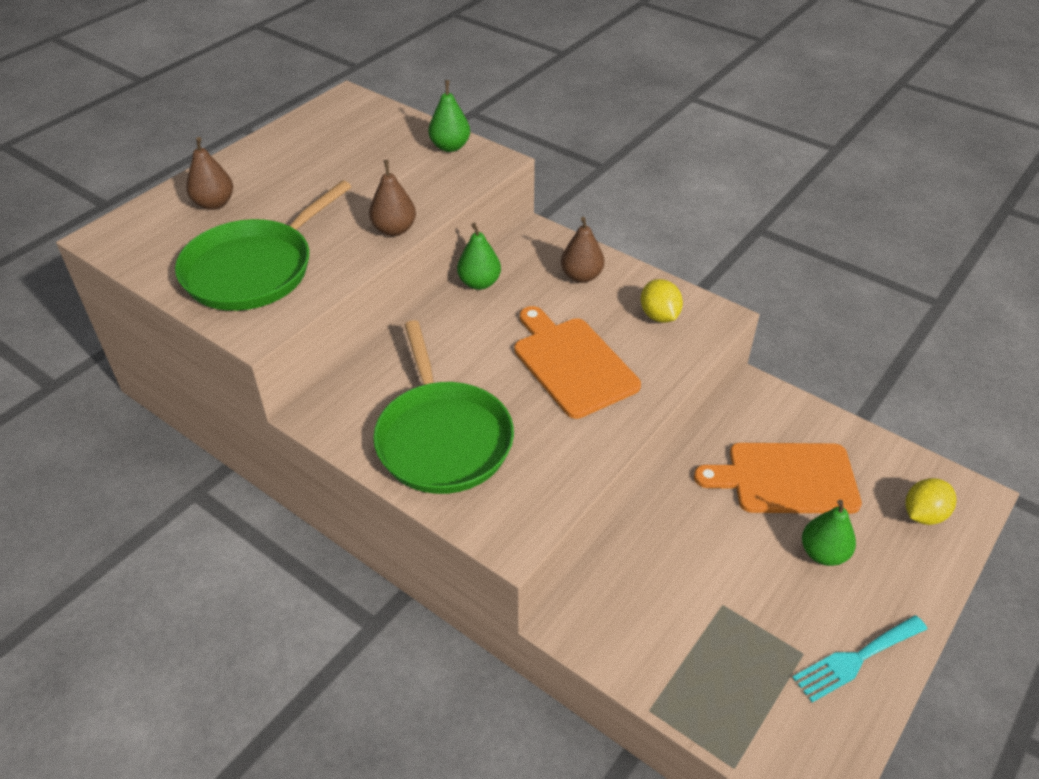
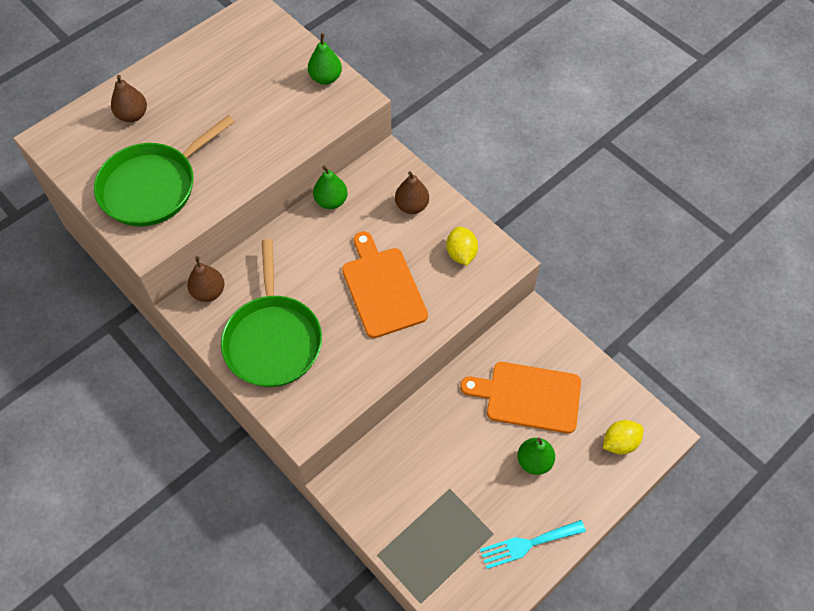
camera: 10 degrees right, 15 degrees up
brown pear [369,160,416,236] -> brown pear moved to [187,256,224,302]

